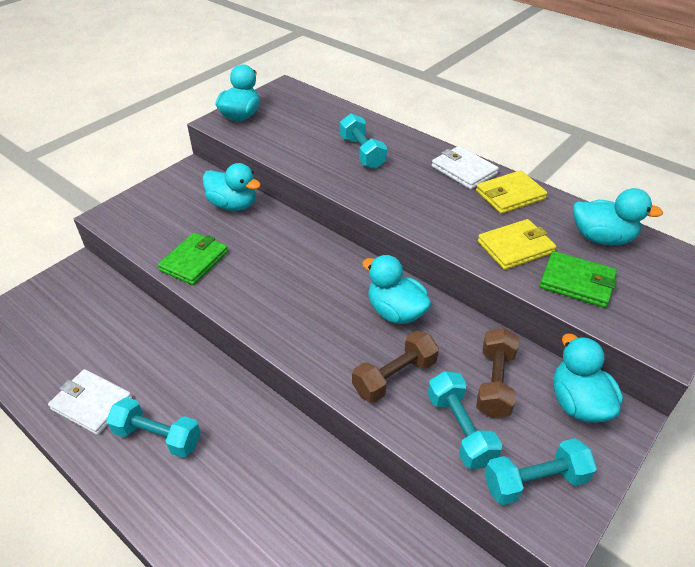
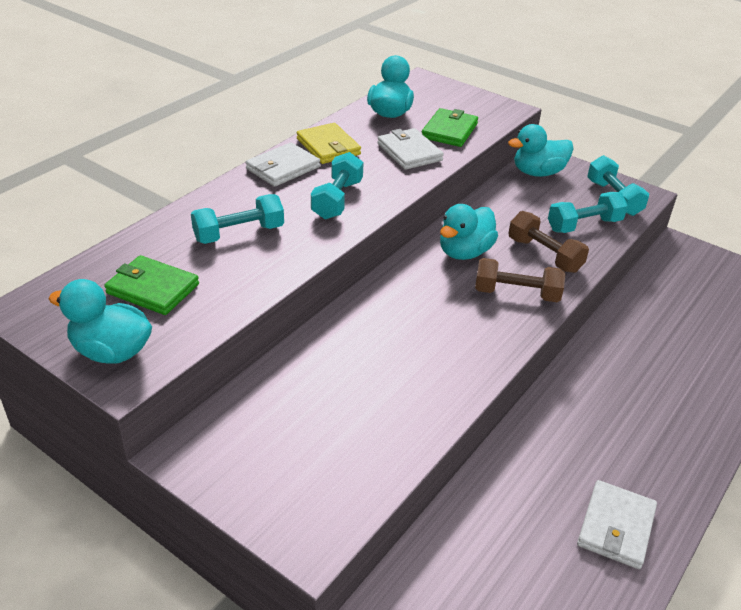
camera: 95 degrees left, 5 degrees down
turquoise dumbbell [106,397,201,458] -> turquoise dumbbell moved to [311,152,364,219]
green wallet [158,233,228,285] -> green wallet moved to [104,255,199,315]
turquoise duck [202,163,261,211] -> none
brown dumbbell [476,328,519,418] -> brown dumbbell moved to [475,258,566,302]
yellow wallet [478,219,556,270] -> white wallet [377,128,444,170]

